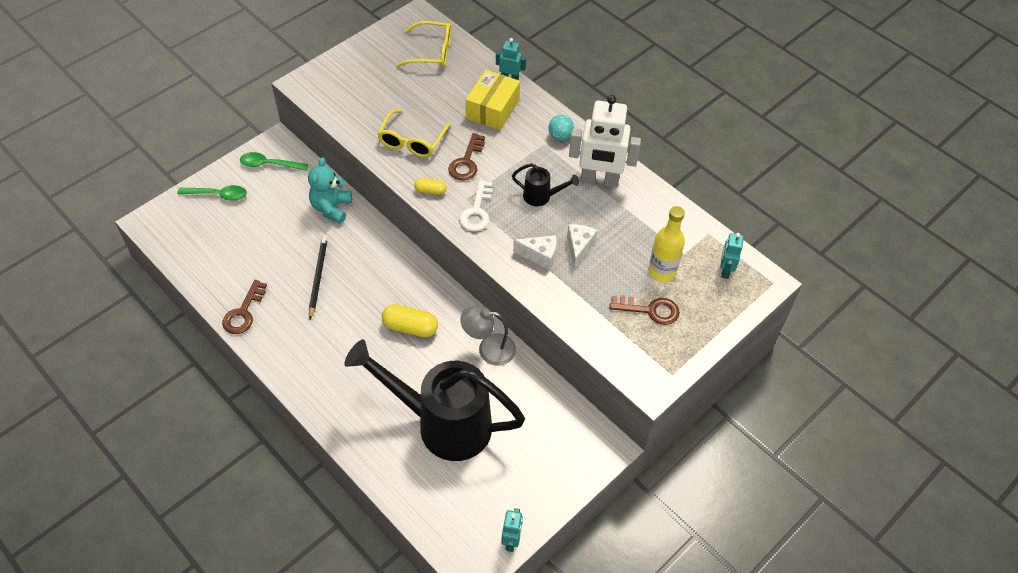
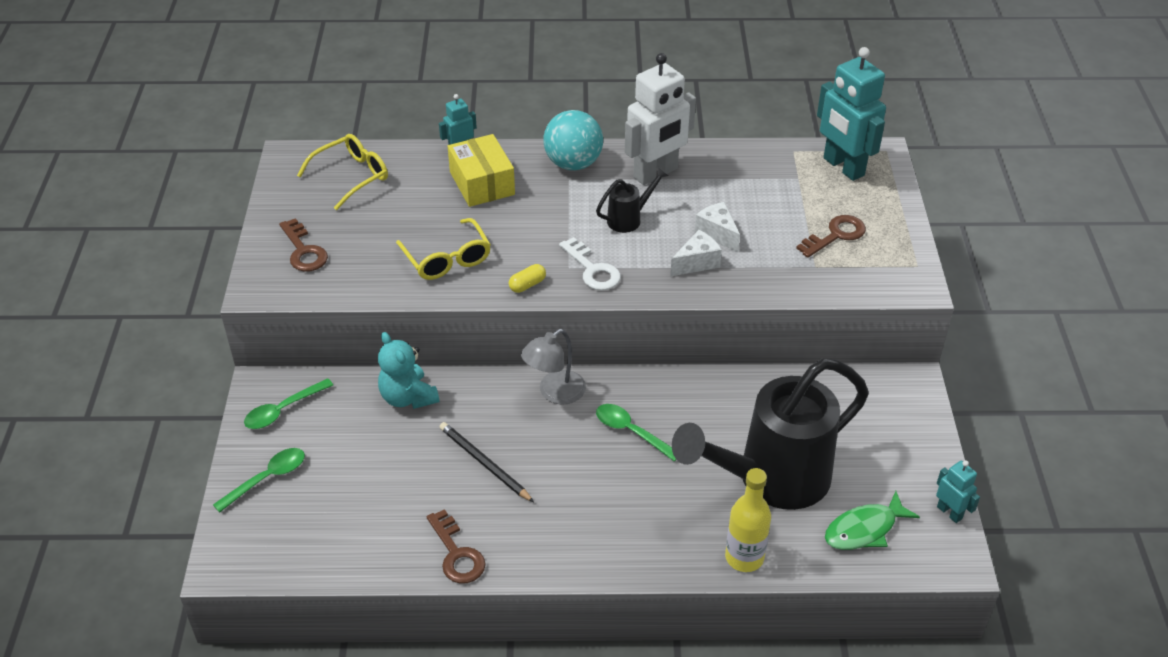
camera: 45 degrees left, 10 degrees down
yellow capsule [382,304,438,338] -> green spoon [596,404,676,462]
brown key [448,133,485,181] -> brown key moved to [279,218,328,272]
grey lamp [460,306,516,366] -> grey lamp moved to [521,329,586,405]
turquoise ball [549,115,574,141] -> turquoise ball [543,110,603,170], size x1.89
yellow bottle [648,206,685,282] -> yellow bottle moved to [725,468,771,572]
turquoise robot [720,233,744,279] -> turquoise robot [817,47,886,181], size x2.04
none -> green fish [825,491,920,550]

